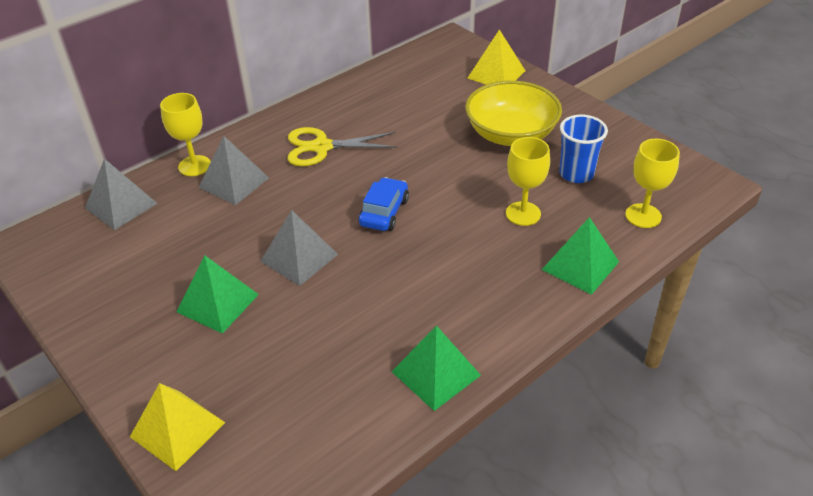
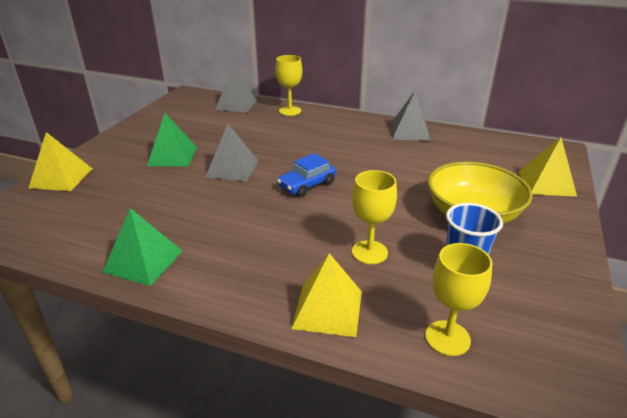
camera: 60 degrees right, 10 degrees down
grey pyramid [199,136,269,205] -> grey pyramid moved to [391,91,430,141]
yellow scissors [287,127,398,166] -> none
blue car [358,177,409,231] -> blue car turned 150 degrees clockwise [277,153,336,197]
green pyramid [542,217,619,295] -> yellow pyramid [291,253,362,337]

